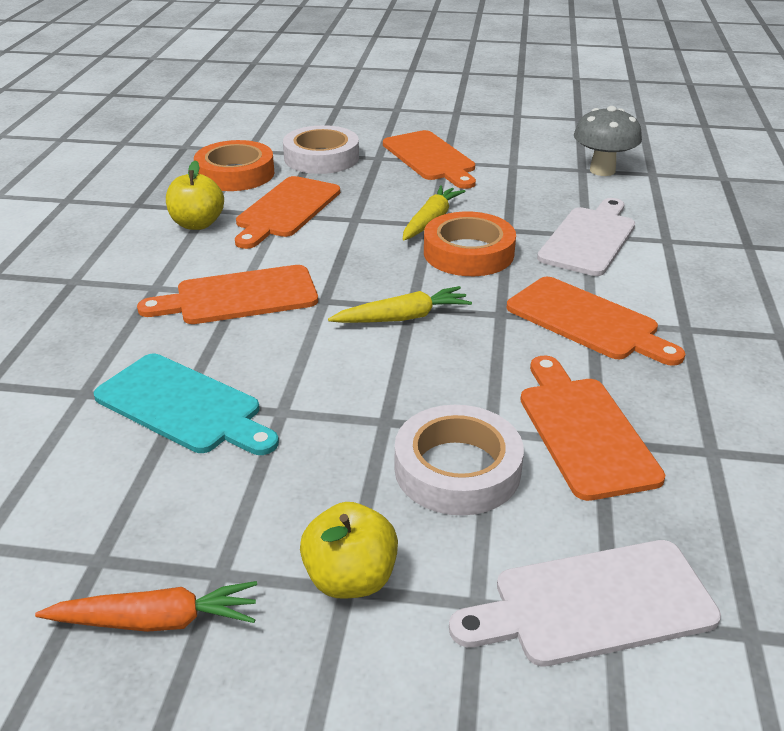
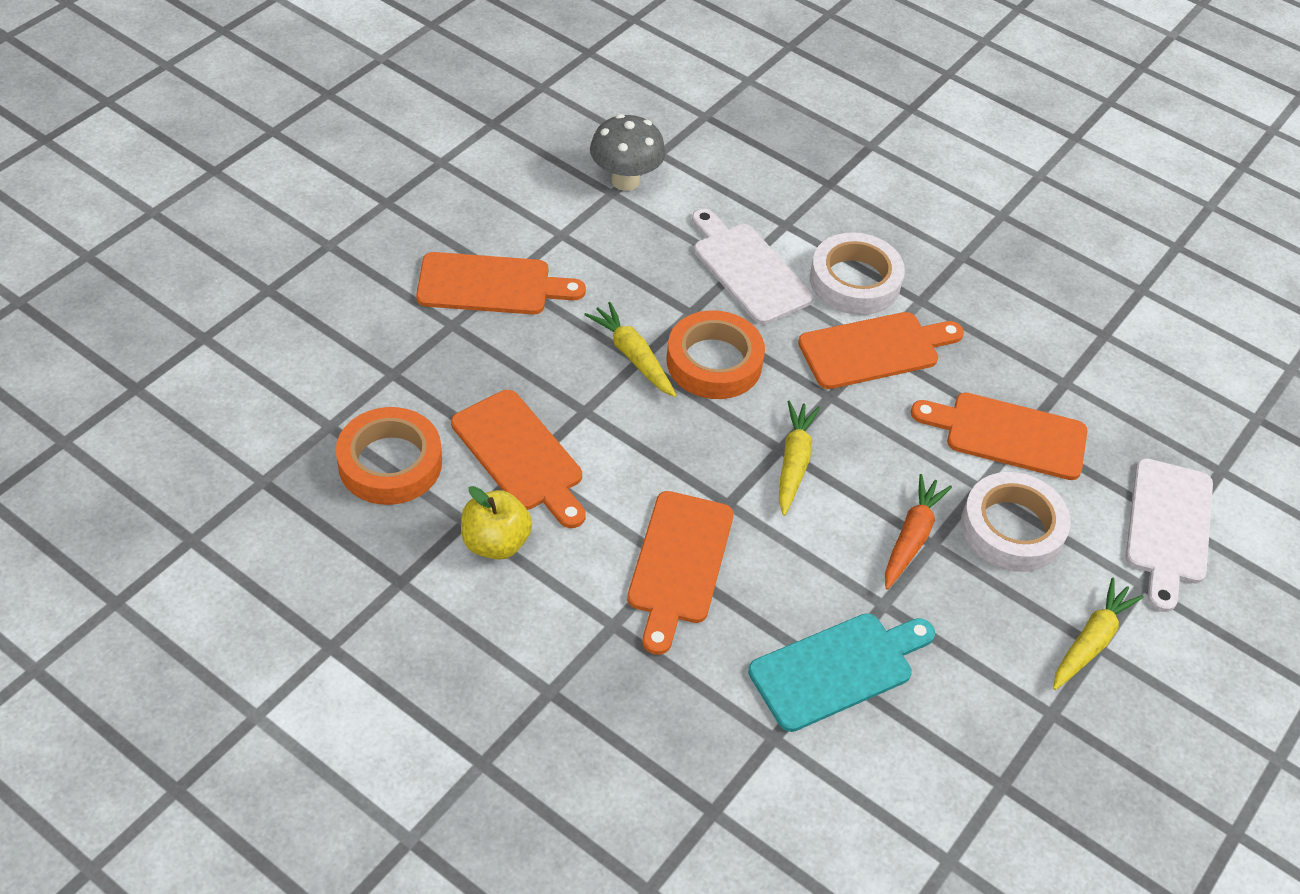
camera: 65 degrees left, 15 degrees up
orange carrot [35,581,257,632] -> orange carrot moved to [885,474,952,590]
white tape [283,125,359,174] -> white tape moved to [810,232,905,315]
yellow apple [300,502,398,599] -> yellow carrot [1053,577,1144,690]

